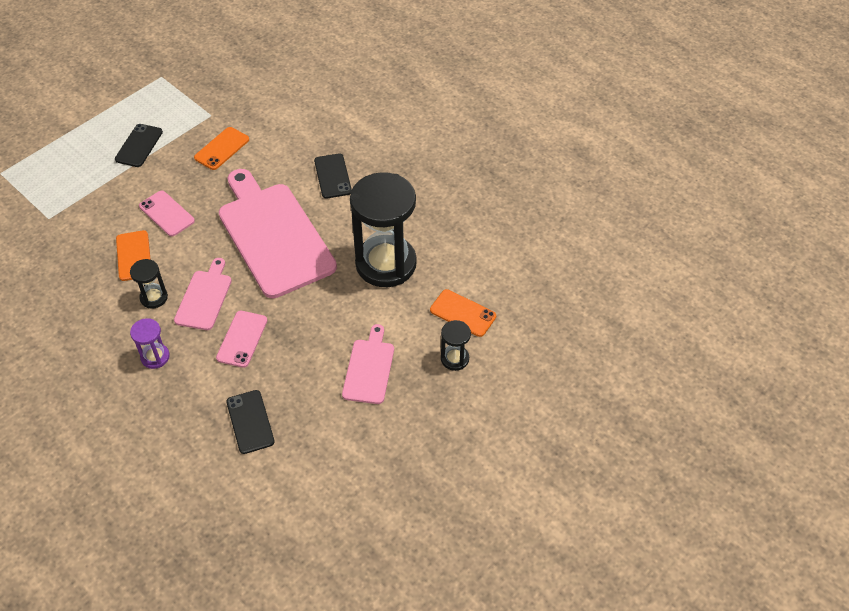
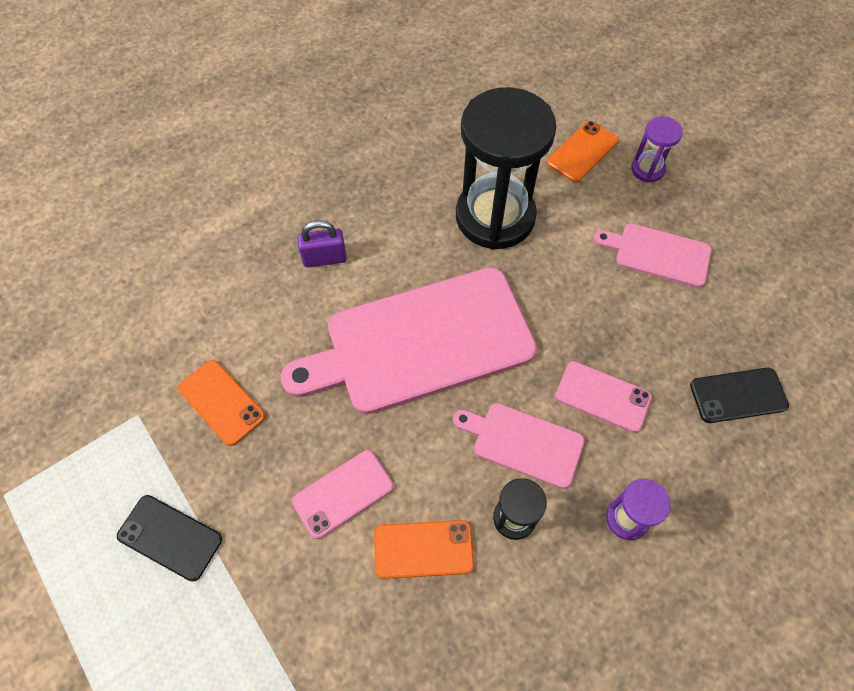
camera: 80 degrees left, 10 degrees up
black phone [314,153,352,199] -> purple padlock [297,221,347,268]
black hourglass [441,320,471,371] -> purple hourglass [631,116,683,182]

